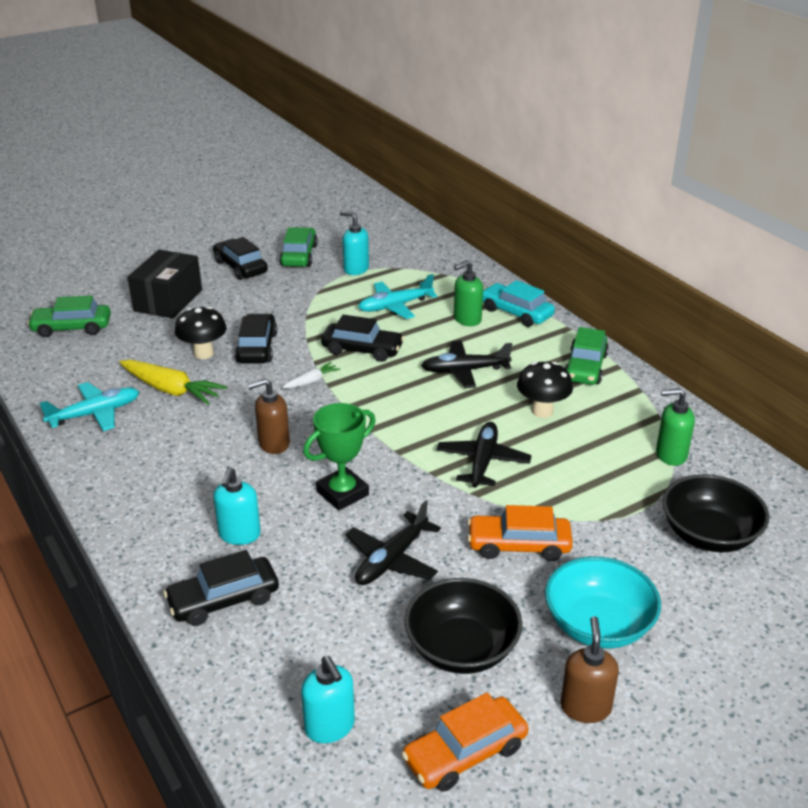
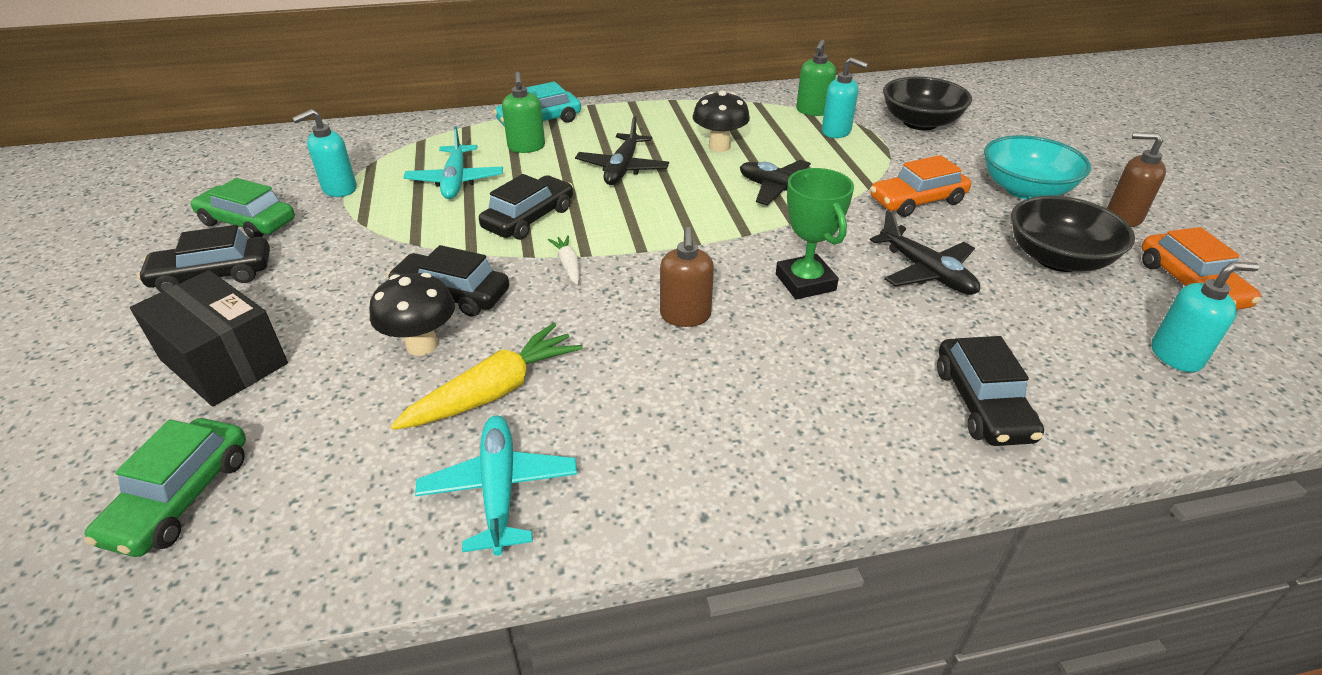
camera: 70 degrees left, 5 degrees up
turquoise soap dispenser [213,467,261,545] -> turquoise soap dispenser moved to [822,57,868,138]
orange car [468,505,573,561] -> orange car turned 45 degrees clockwise [870,155,971,217]
green car [564,327,609,385] -> none

